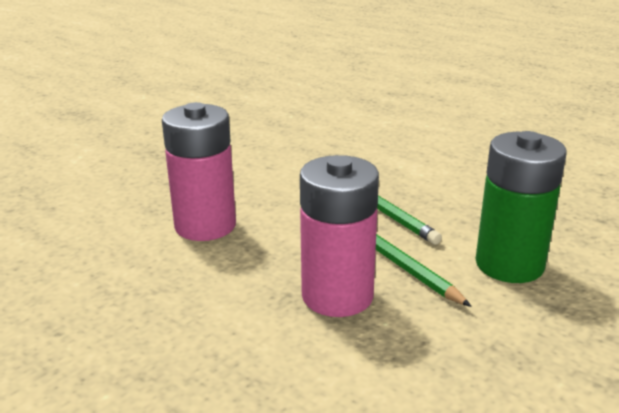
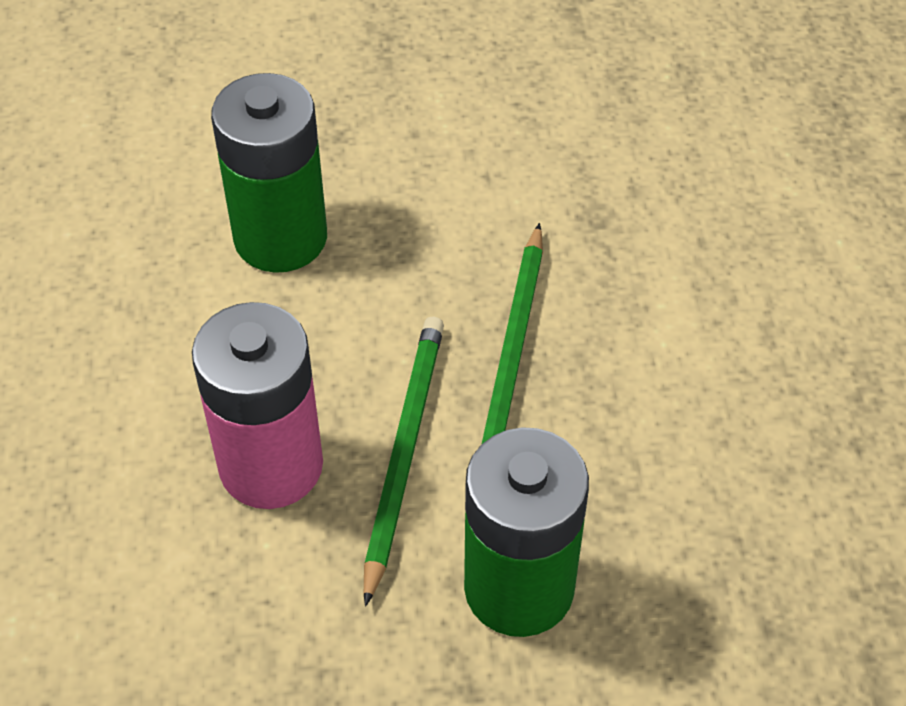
camera: 45 degrees right, 25 degrees up
pink battery [162,102,236,241] -> green battery [211,73,327,273]

